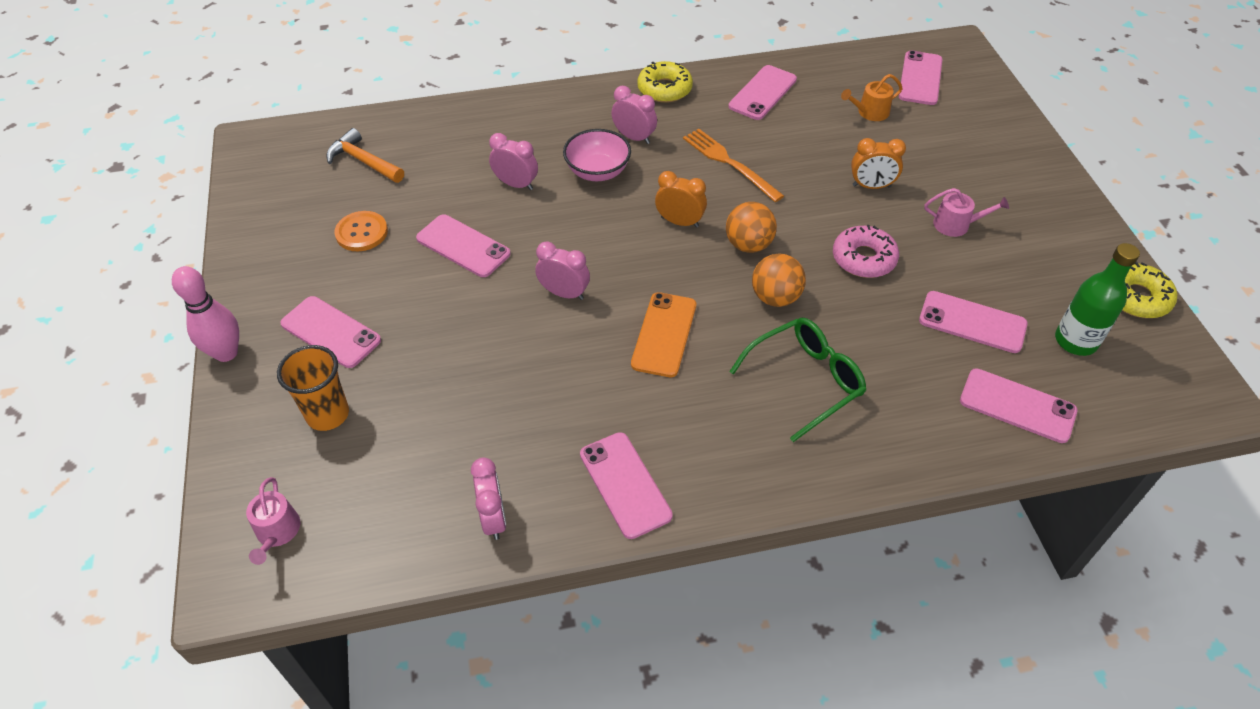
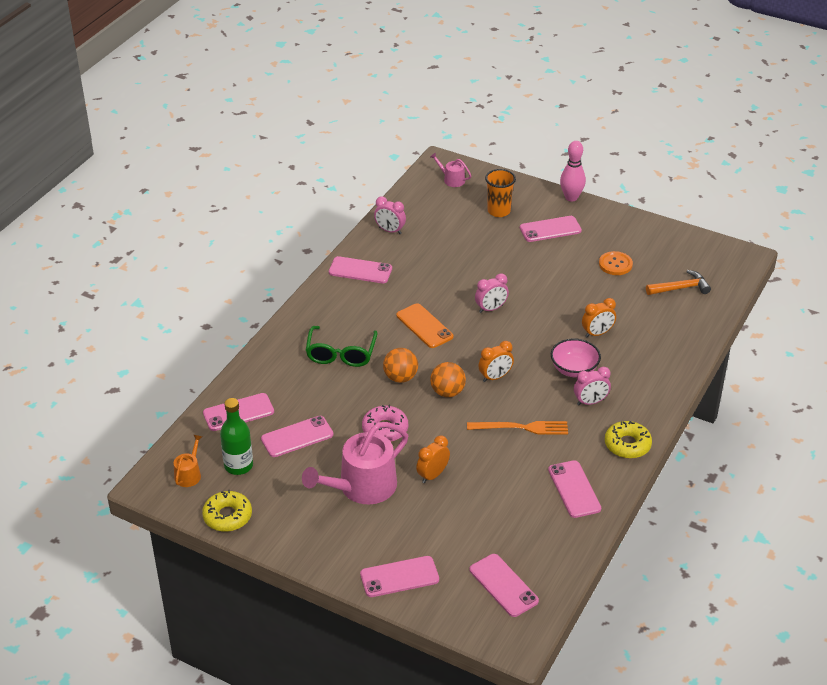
camera: 130 degrees right, 10 degrees down
pink phone [416,214,511,277] -> pink phone moved to [360,556,439,597]
pink clock [489,133,538,190] -> orange clock [582,298,616,337]
orange watering can [841,74,903,121] -> orange watering can moved to [174,435,202,487]
pink watering can [924,188,1009,237] -> pink watering can [302,422,408,504], size x2.13

